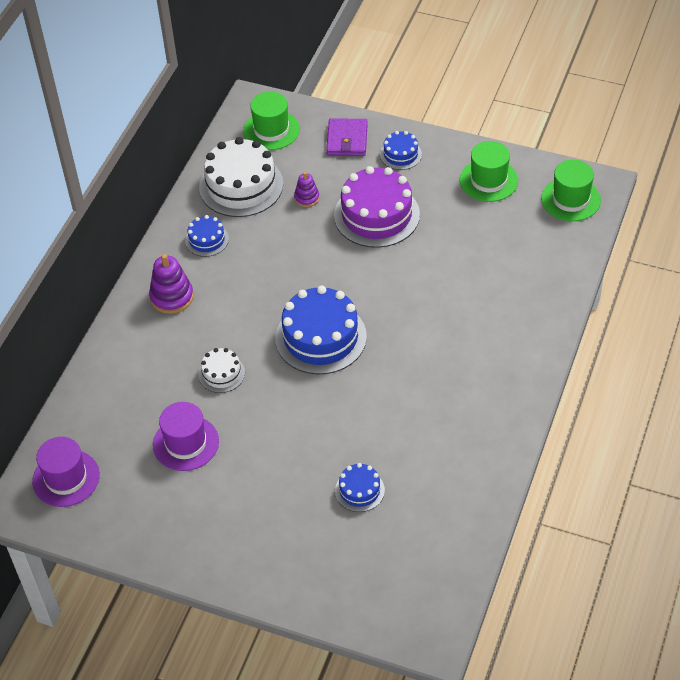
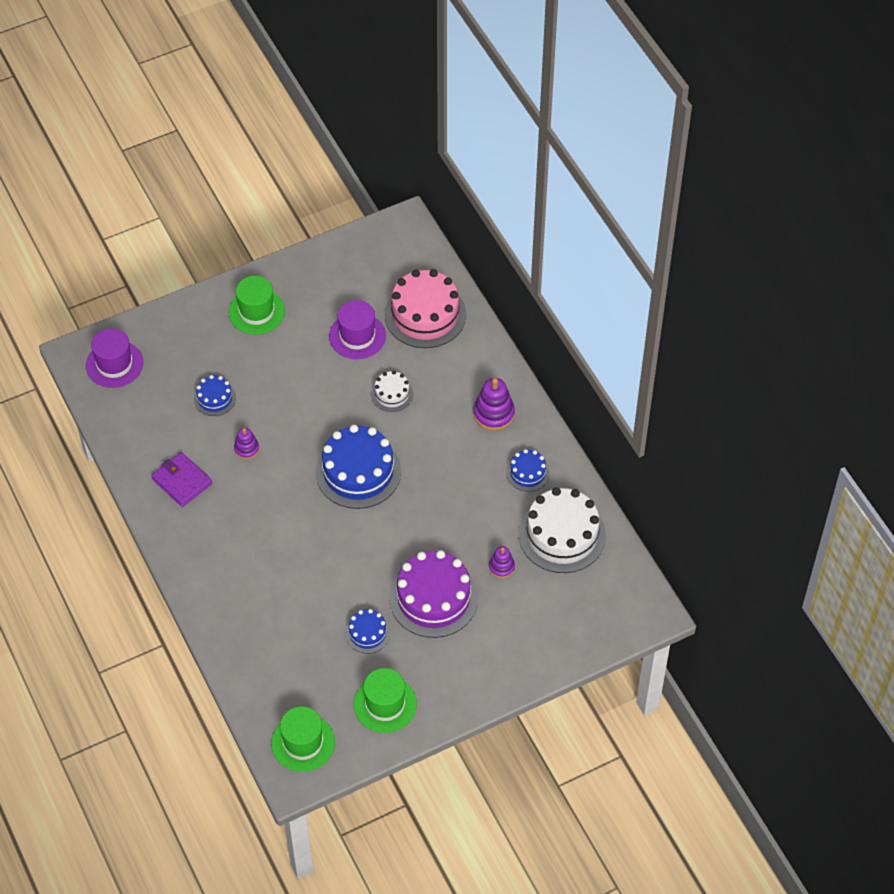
camera: 130 degrees right, 5 degrees up
purple hat [32,437,100,507] -> purple hat moved to [86,328,143,388]
green hat [243,91,300,150] -> green hat moved to [229,276,285,335]
purple wallet [326,118,368,156] -> purple wallet moved to [151,452,212,507]
blue cake [380,131,422,170] -> blue cake moved to [345,609,390,654]
none -> purple stacking toy [234,428,259,459]
none -> pink cake [385,269,466,348]

